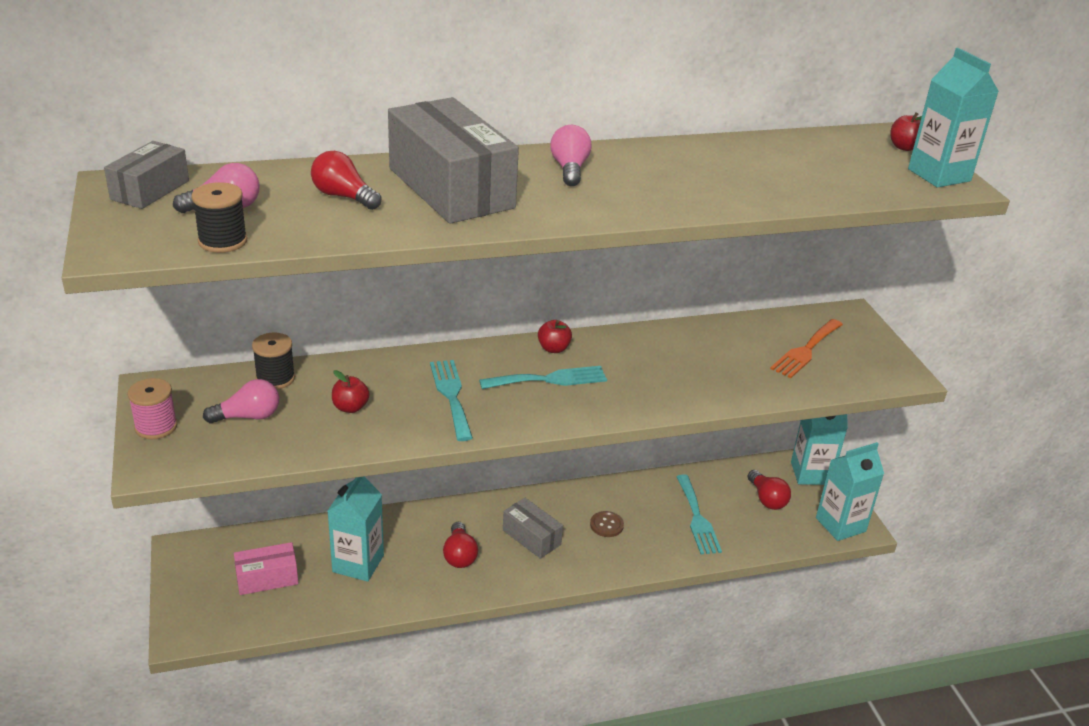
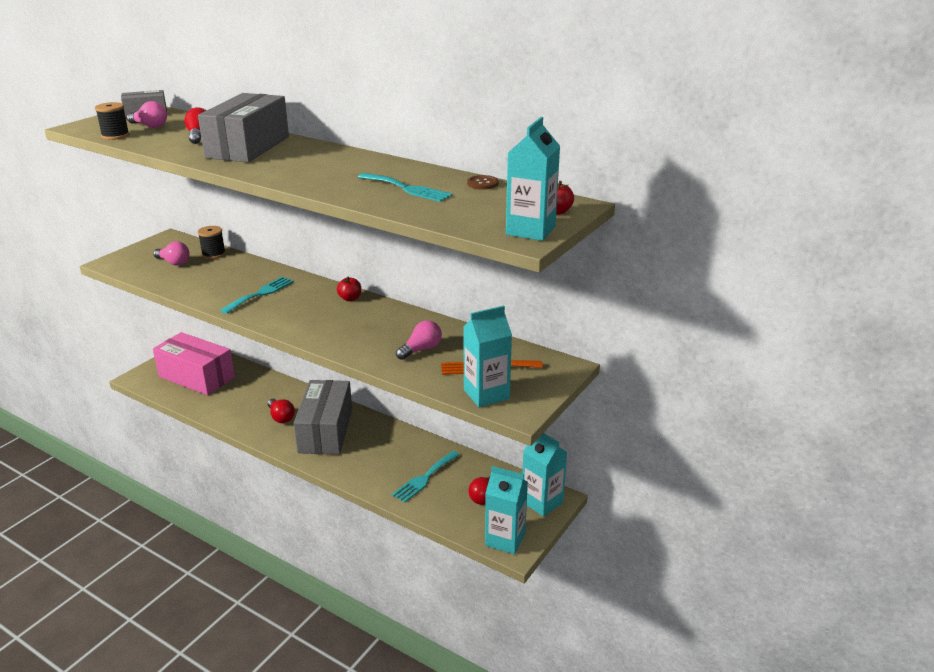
camera: 50 degrees right, 5 degrees down
pink spool [128,378,178,439] -> none
pink box [234,542,299,595] -> pink box [153,332,235,395], size x1.92
turquoise carton [328,476,384,582] -> turquoise carton moved to [463,306,512,407]
red apple [332,370,370,413] -> none
red light bulb [443,522,478,568] -> red light bulb turned 75 degrees counterclockwise [267,399,295,423]
turquoise fork [479,366,607,389] -> turquoise fork moved to [358,173,452,202]
grey box [503,498,563,559] -> grey box [294,380,352,455], size x1.92
pink light bulb [550,125,592,186] -> pink light bulb moved to [396,320,442,360]
brown button [590,511,624,537] -> brown button moved to [467,175,499,190]

